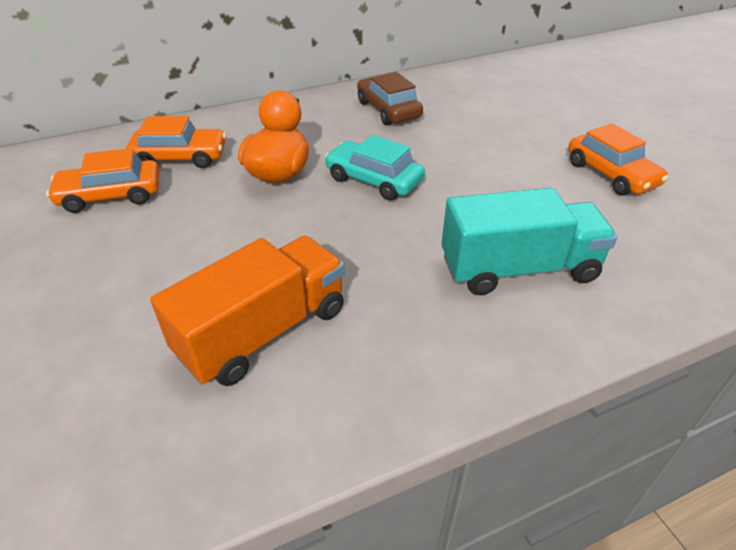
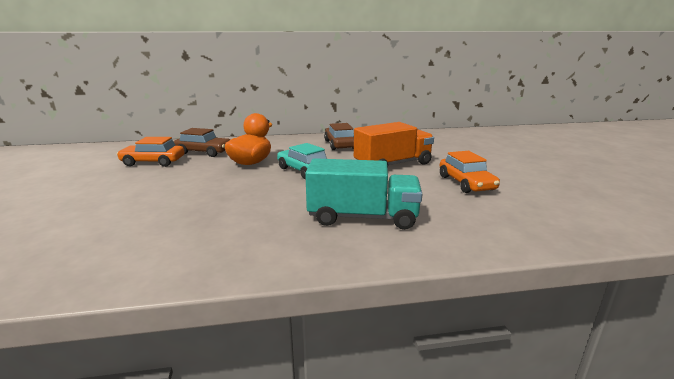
camera: 15 degrees right, 20 degrees down
orange car [126,116,226,168] -> brown car [174,128,230,157]
orange truck [150,236,345,386] -> orange truck moved to [354,122,434,167]

